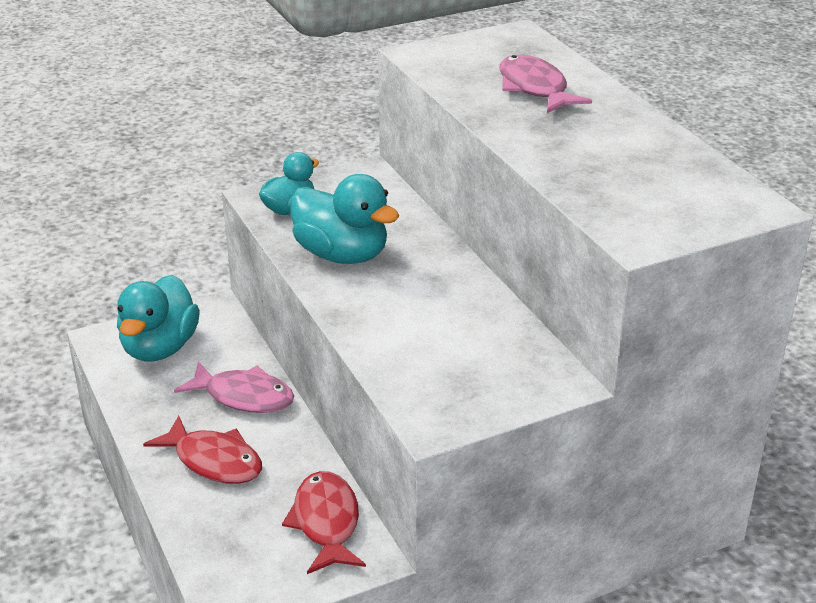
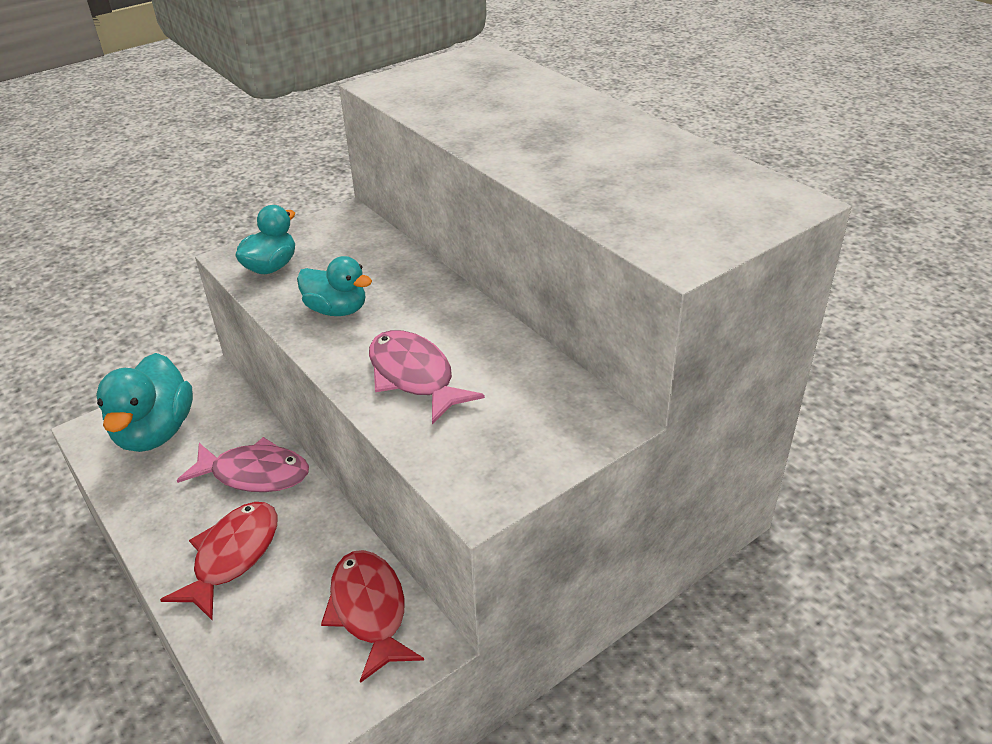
camera: 10 degrees left, 5 degrees up
red fish [143,415,262,484] -> red fish turned 90 degrees counterclockwise [160,502,278,620]
turquoise duck [291,174,399,264] -> turquoise duck [297,256,372,316], size x0.62
pink fish [499,55,592,113] -> pink fish moved to [369,330,485,424]

